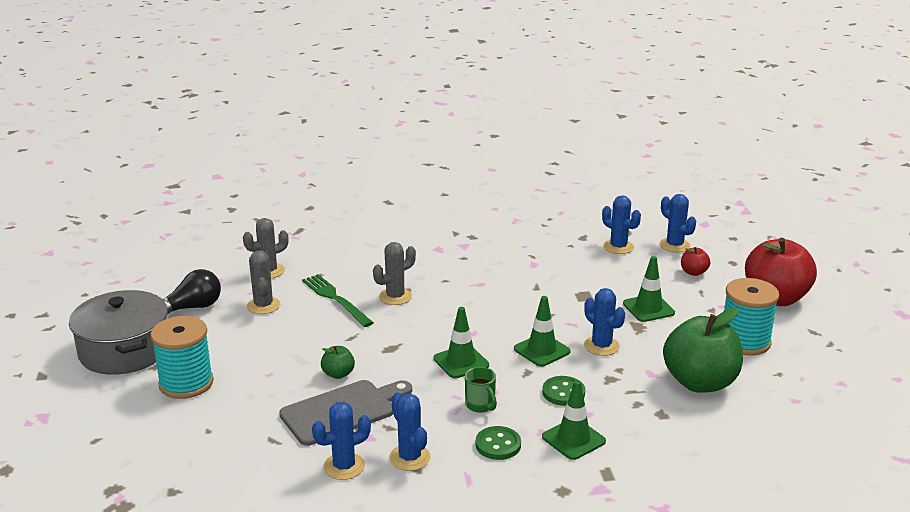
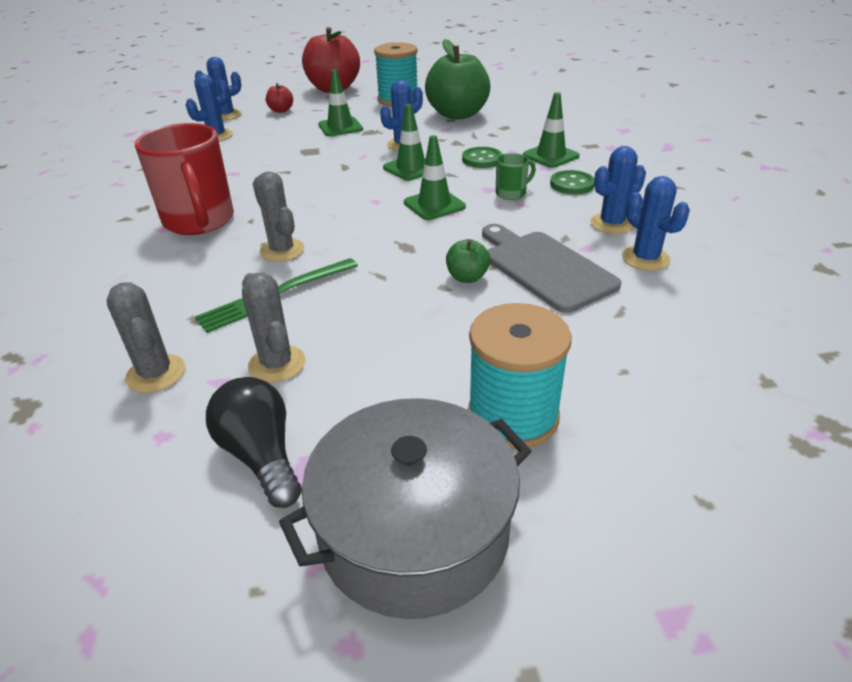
camera: 90 degrees left, 10 degrees up
grey cactus [247,250,280,314] -> grey cactus turned 75 degrees clockwise [242,273,305,383]
none -> red mug [135,123,234,235]

